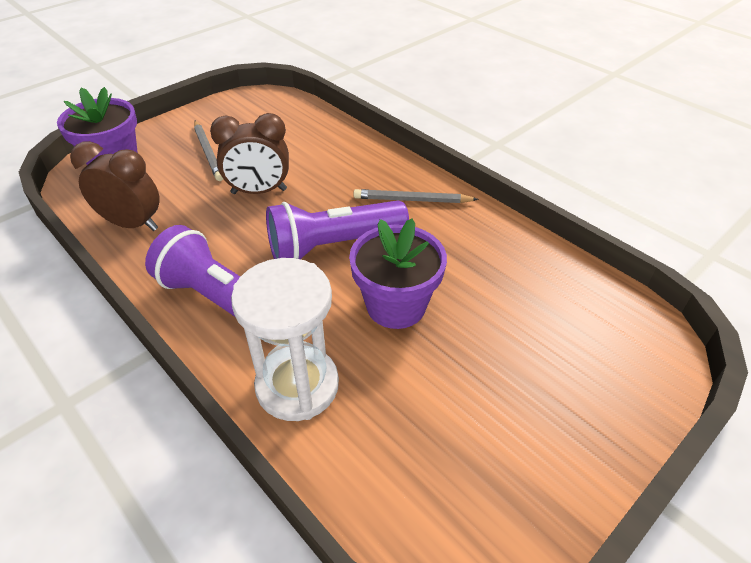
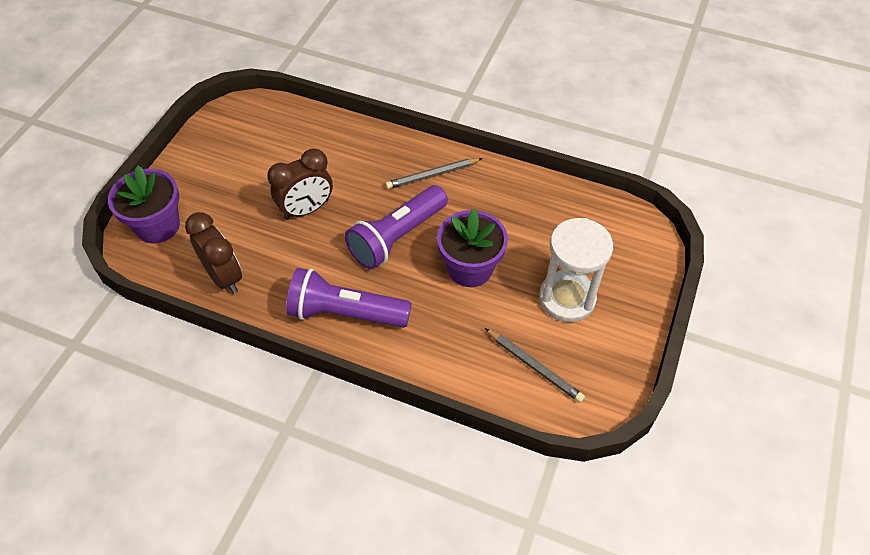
camera: 25 degrees left, 10 degrees up
brown clock [70,141,160,231] -> brown clock turned 60 degrees clockwise [185,212,242,294]
grey pencil [194,121,223,181] -> grey pencil moved to [485,328,585,403]
white hourglass [231,258,339,421] -> white hourglass moved to [539,218,613,322]

